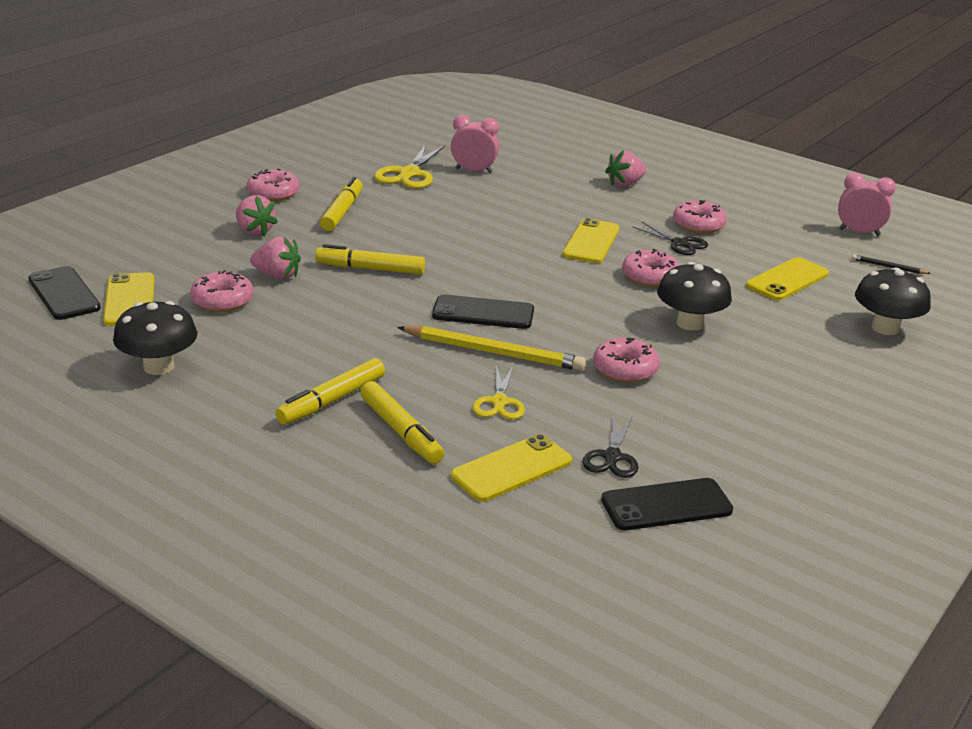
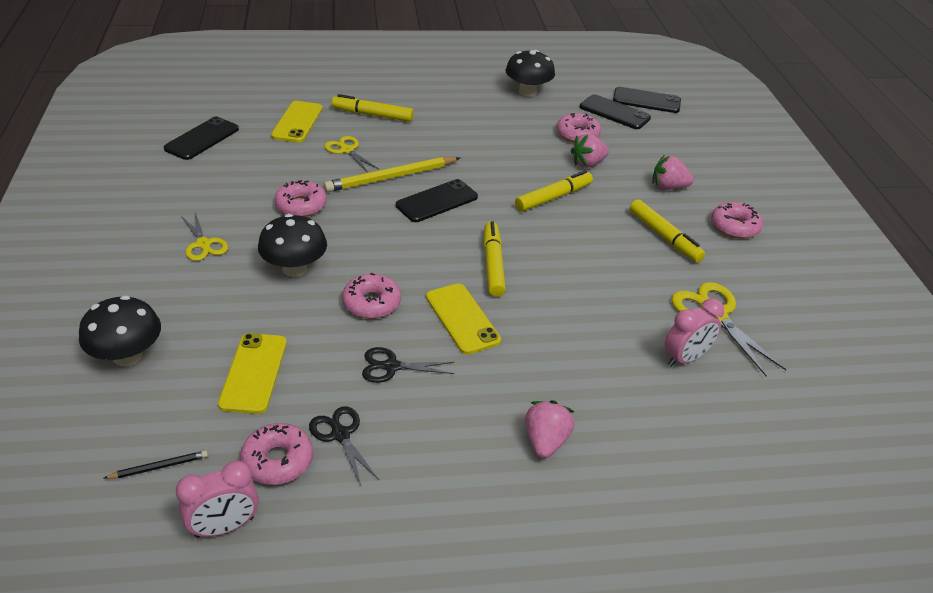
camera: 135 degrees right, 10 degrees up
yellow phone [103,272,154,326] -> black phone [580,94,651,129]
yellow marker [275,358,385,425] -> yellow marker moved to [484,221,506,297]
black scissors [583,417,638,478] -> black scissors moved to [309,406,379,485]
pink donut [673,200,727,233] -> pink donut moved to [240,423,313,485]
none -> yellow scissors [181,212,228,261]

